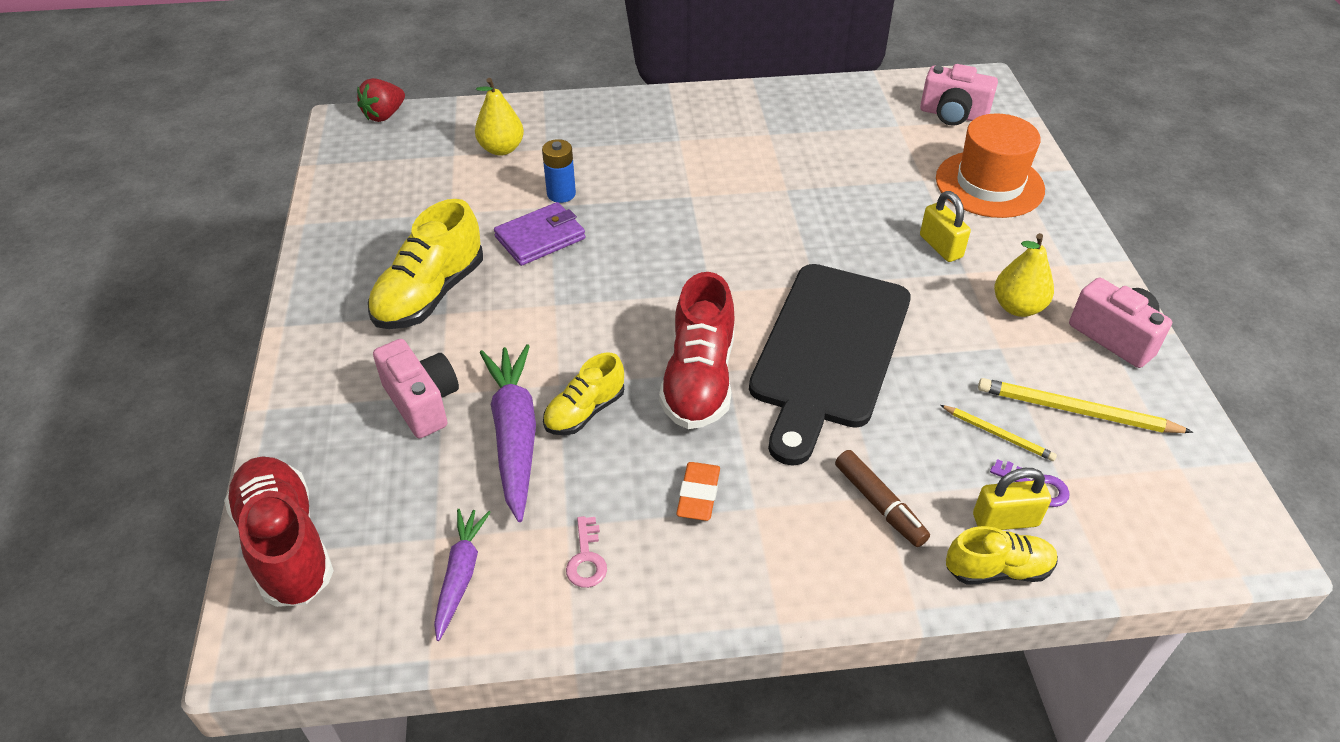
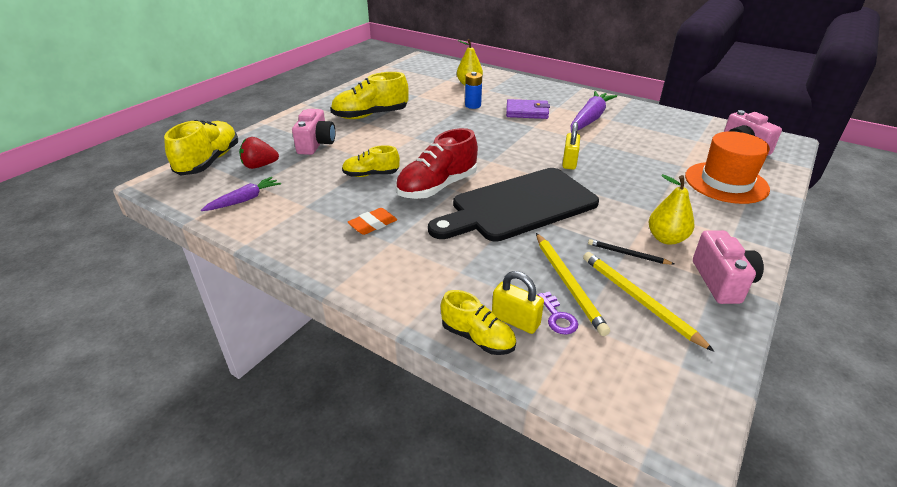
camera: 40 degrees right, 10 degrees down
red shoe [224,457,334,607] -> yellow shoe [164,120,238,175]
red strawberry [357,78,405,122] -> red strawberry moved to [239,137,279,169]
purple carrot [480,344,536,522] -> purple carrot moved to [571,91,617,132]
purple wallet [494,202,585,266] -> purple wallet moved to [506,99,550,119]
pink key [566,516,607,588] -> none
brown marker [835,450,930,547] -> none
yellow padlock [920,191,971,262] -> yellow padlock moved to [562,122,580,169]
yellow pencil [940,405,1057,461] -> yellow pencil [536,233,610,336], size x1.72
none -> black pencil [588,239,674,265]

